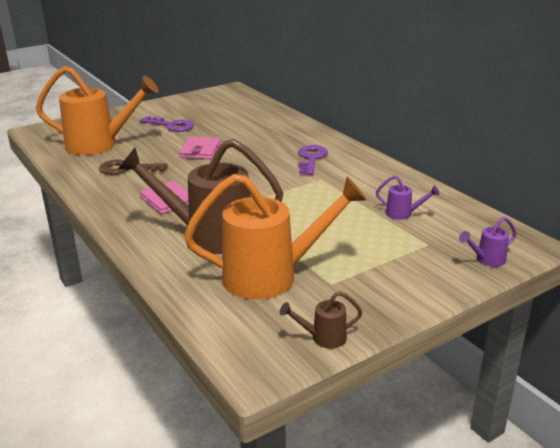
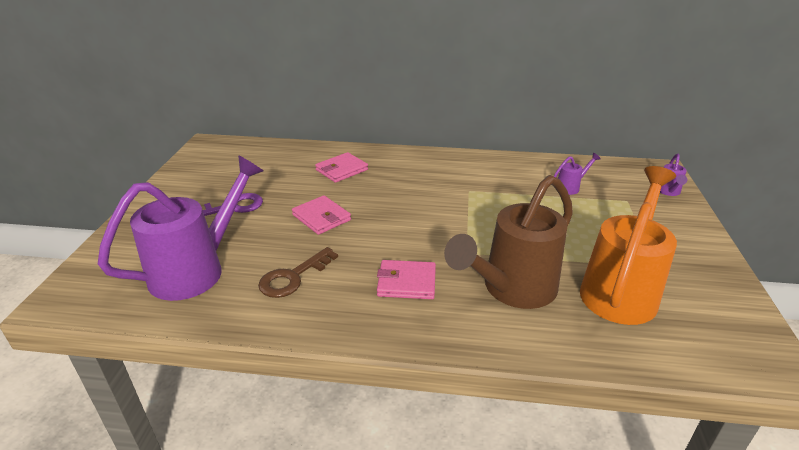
camera: 50 degrees left, 5 degrees up
orange watering can [36,66,159,155] -> purple watering can [98,155,263,301]
brown watering can [280,291,362,349] -> none
purple key [298,145,328,175] -> none
none -> pink wallet [315,152,368,183]

